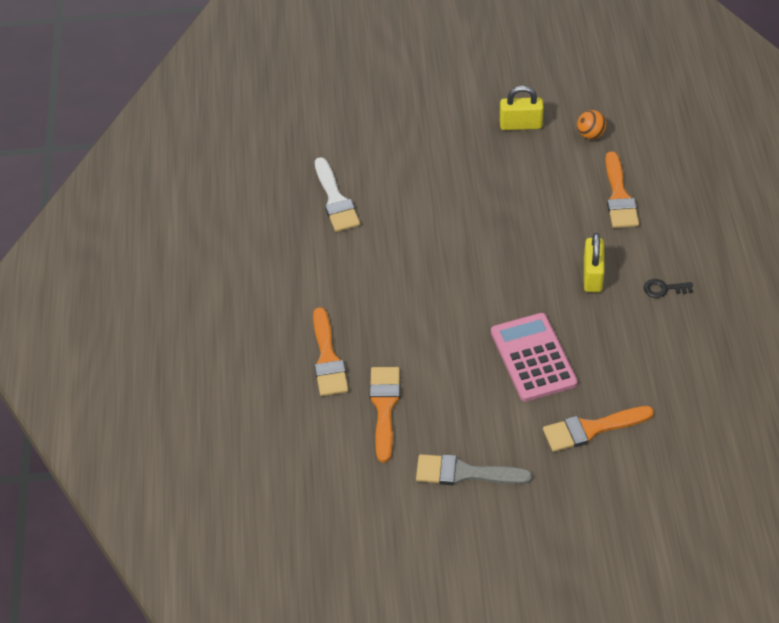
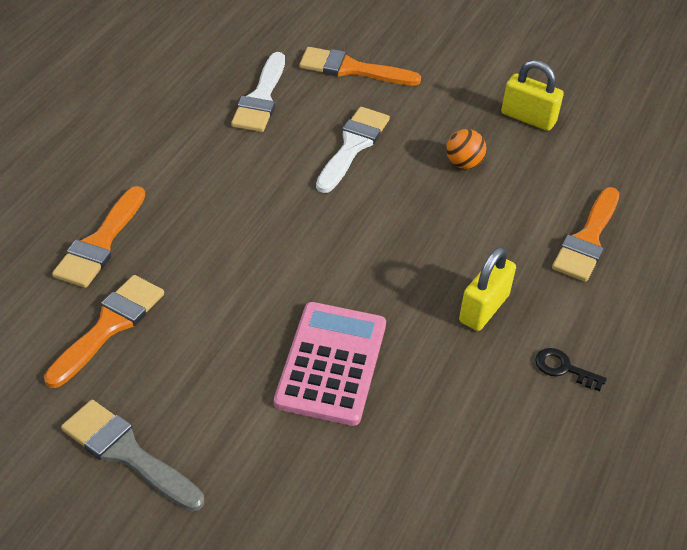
camera: 25 degrees right, 5 degrees down
orange brush [543,406,654,452] -> orange brush moved to [299,47,421,86]
orange ball [577,110,607,139] -> orange ball moved to [446,129,486,169]
none -> white brush [316,107,390,193]

